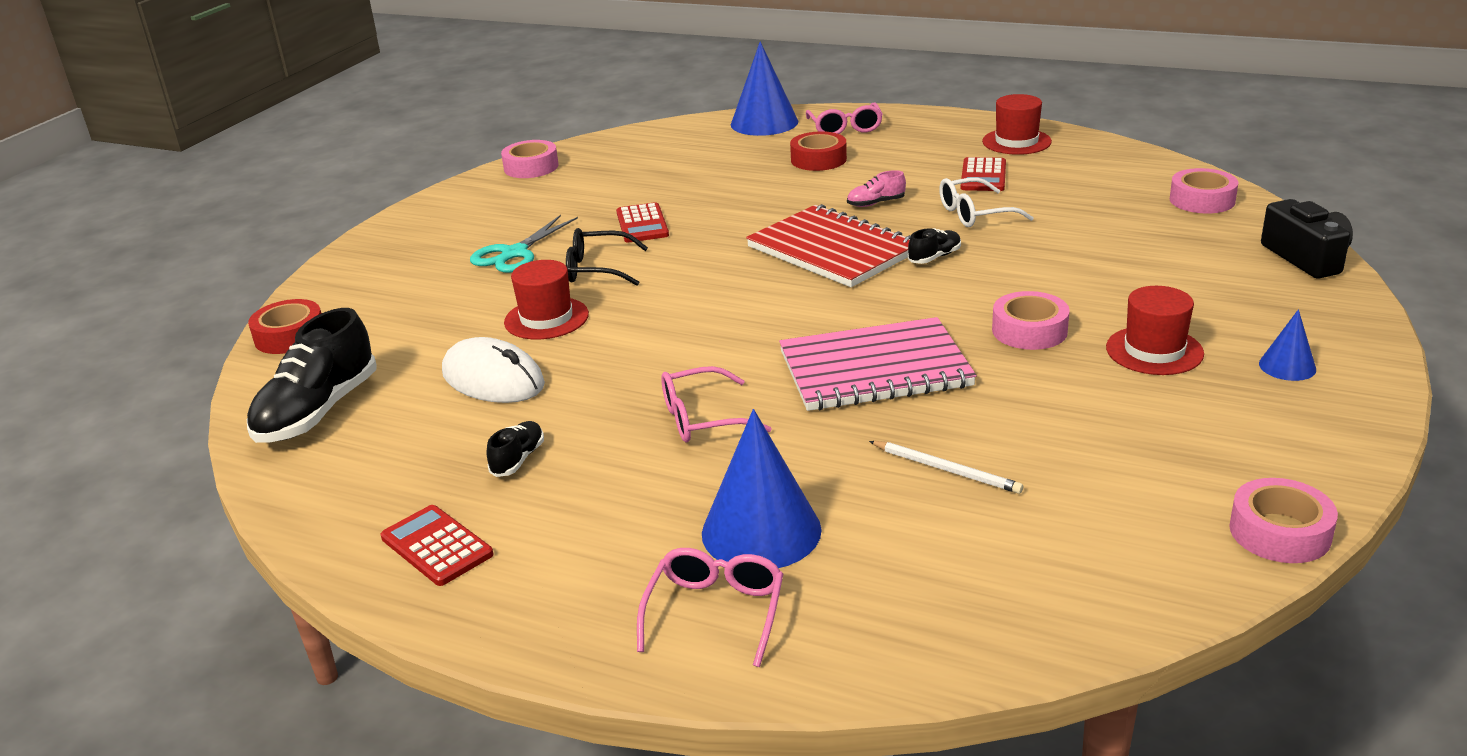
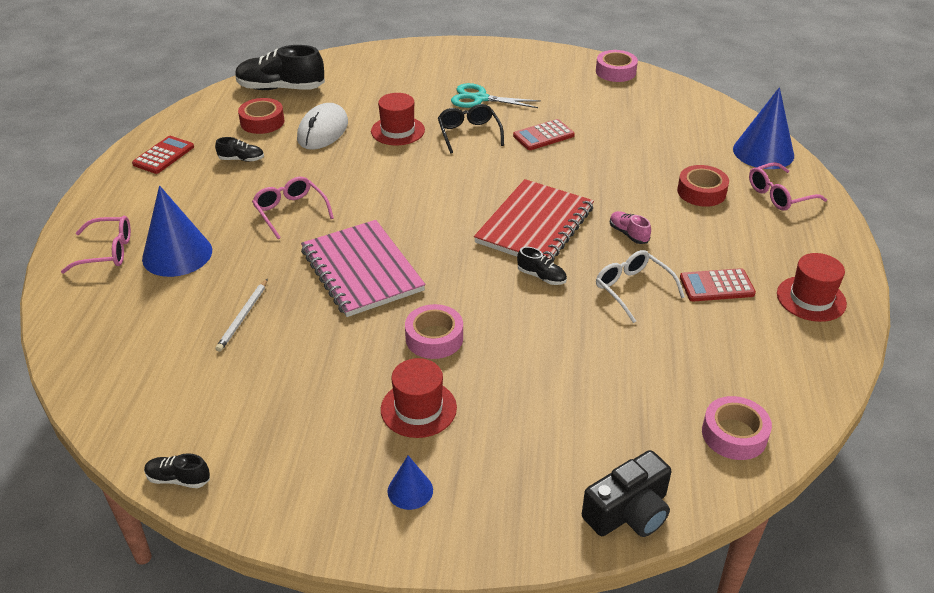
camera: 70 degrees right, 10 degrees up
red tape [248,299,321,354] -> red tape moved to [238,98,285,134]
pink tape [1229,478,1338,563] -> black shoe [144,453,210,488]

